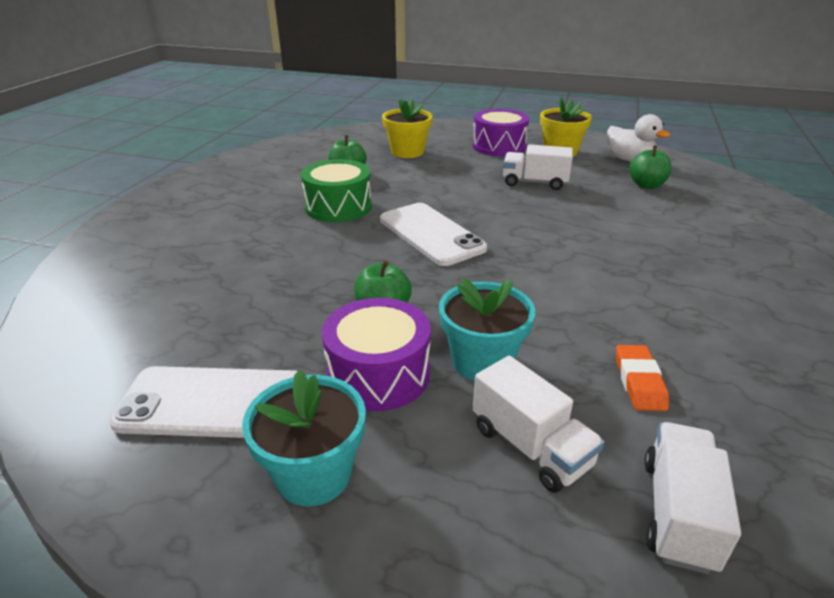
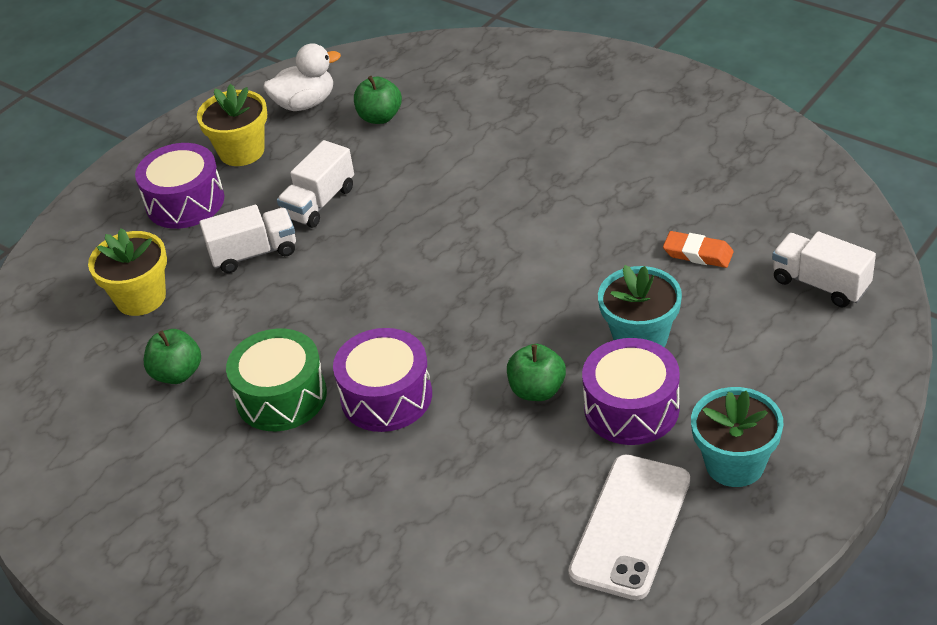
camera: 65 degrees left, 10 degrees up
white phone [380,203,487,266] -> none
white truck [473,356,604,493] -> white truck moved to [200,205,296,273]
none -> purple drum [333,328,432,432]

